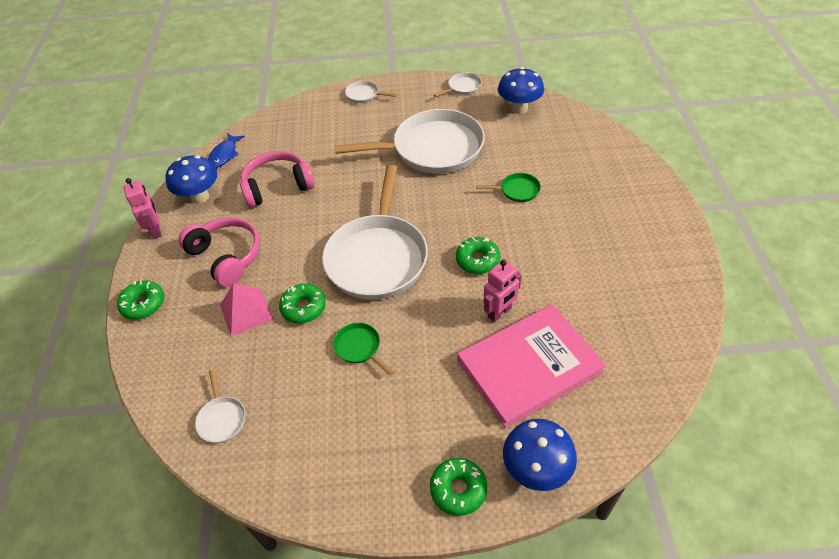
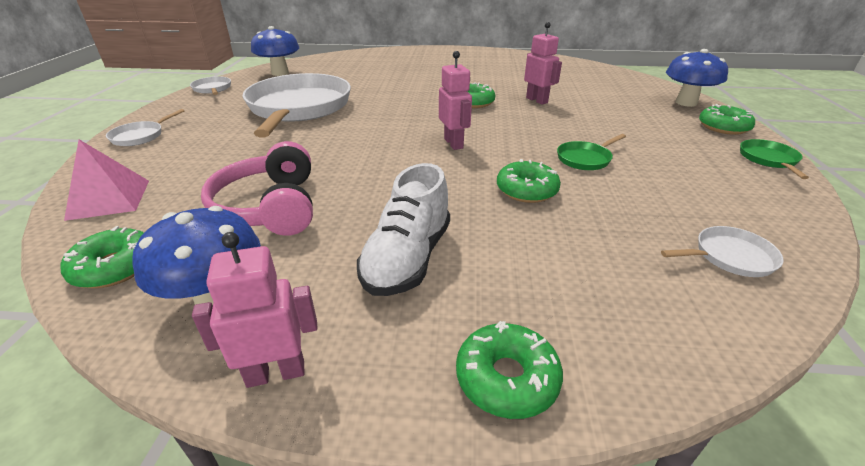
camera: 85 degrees left, 15 degrees down
pink headphones [178,217,260,287] -> white shoe [357,163,450,296]
blue fish [208,133,245,168] -> green donut [61,226,144,288]
pink pyramid [220,283,273,336] -> pink pyramid moved to [64,140,149,221]
white pan [322,165,428,300] -> pink robot [439,51,472,150]
pink book [457,304,606,428] -> none
green pan [476,173,541,202] -> green pan moved to [740,139,809,179]

